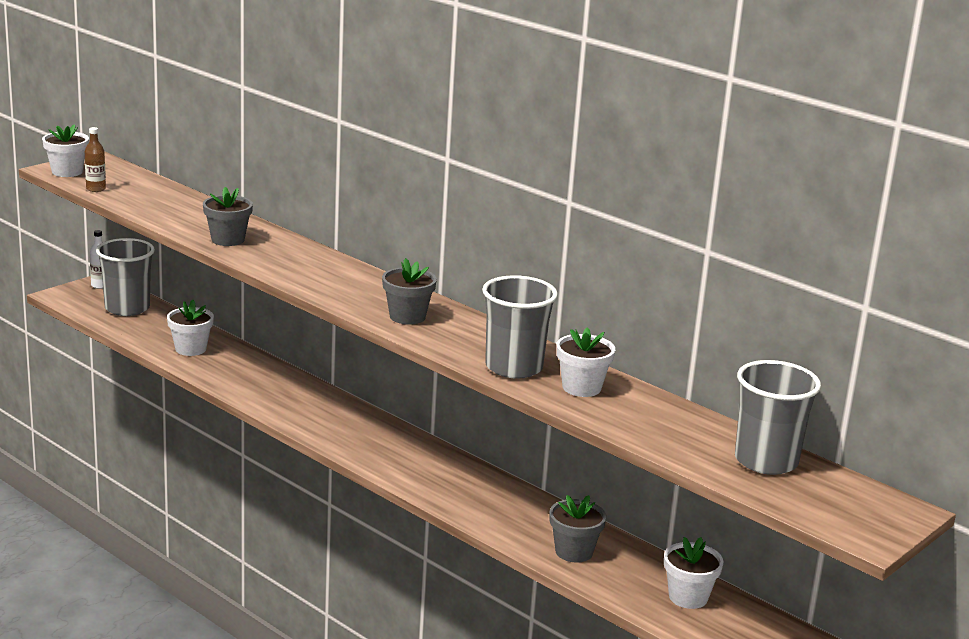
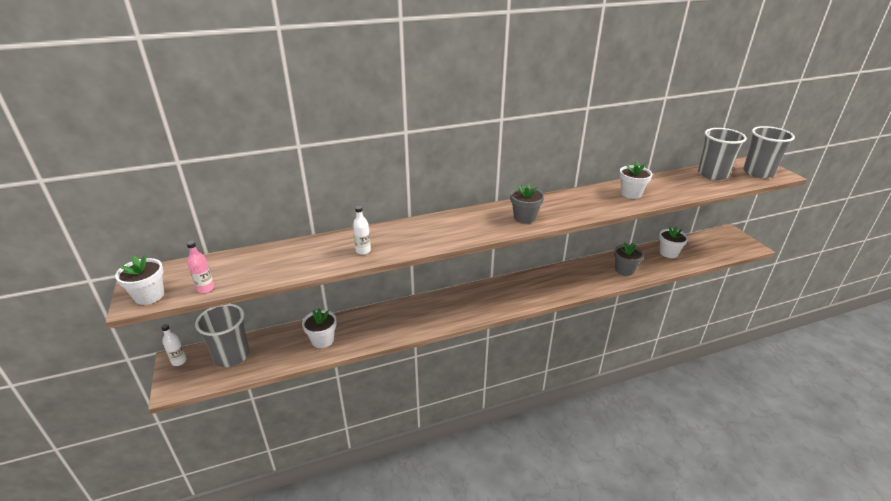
camera: 60 degrees left, 10 degrees up
brown bottle [85,127,106,192] -> pink bottle [187,241,214,293]
grey flower pot [203,187,253,246] -> white bottle [353,206,371,255]
grey cup [482,275,558,379] -> grey cup moved to [743,126,795,178]

